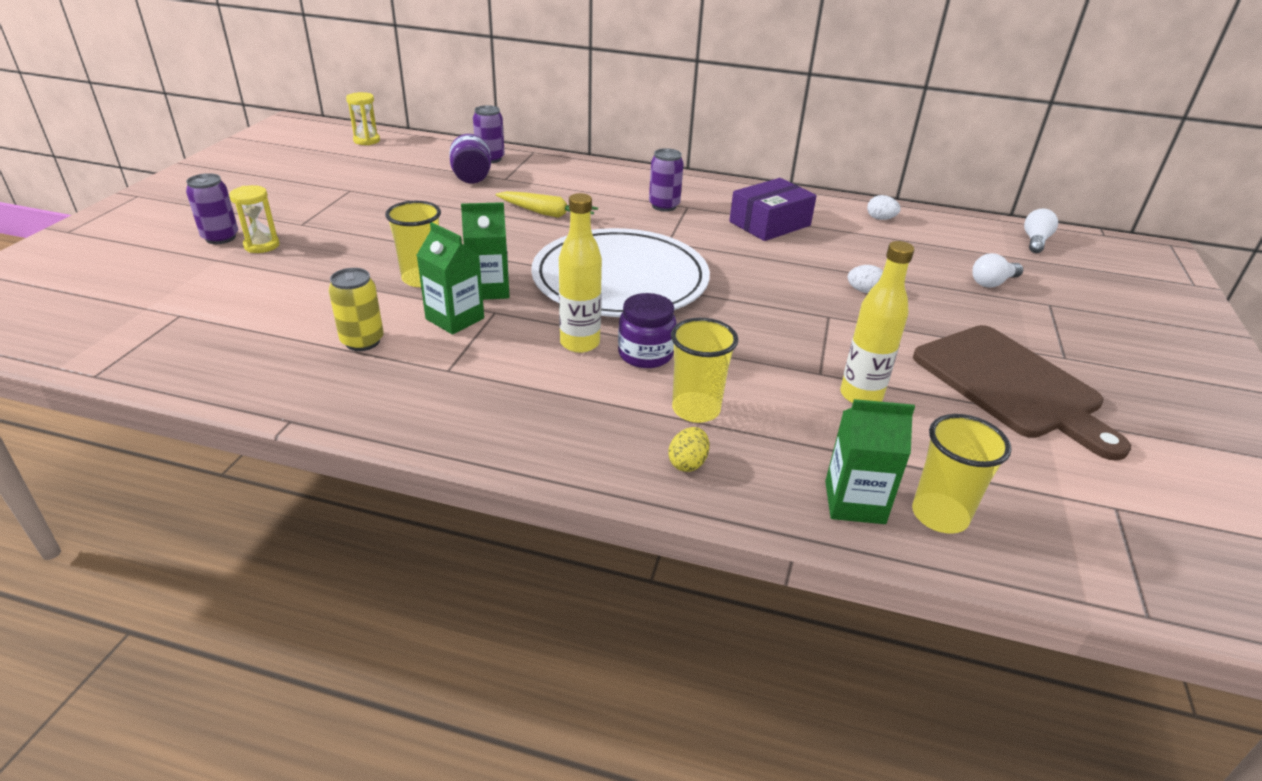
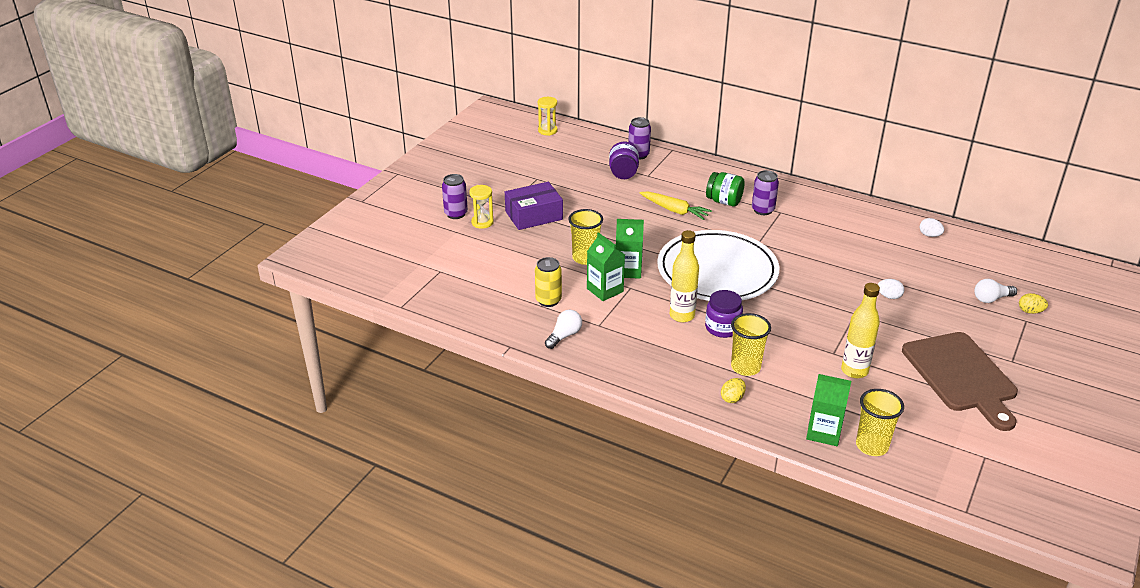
camera: 15 degrees right, 0 degrees up
purple box [729,178,817,241] -> purple box moved to [505,182,563,230]
white light bulb [1024,209,1058,253] -> white light bulb moved to [545,310,582,349]
none -> green jar [706,172,745,206]
none -> yellow egg [1019,293,1048,314]

